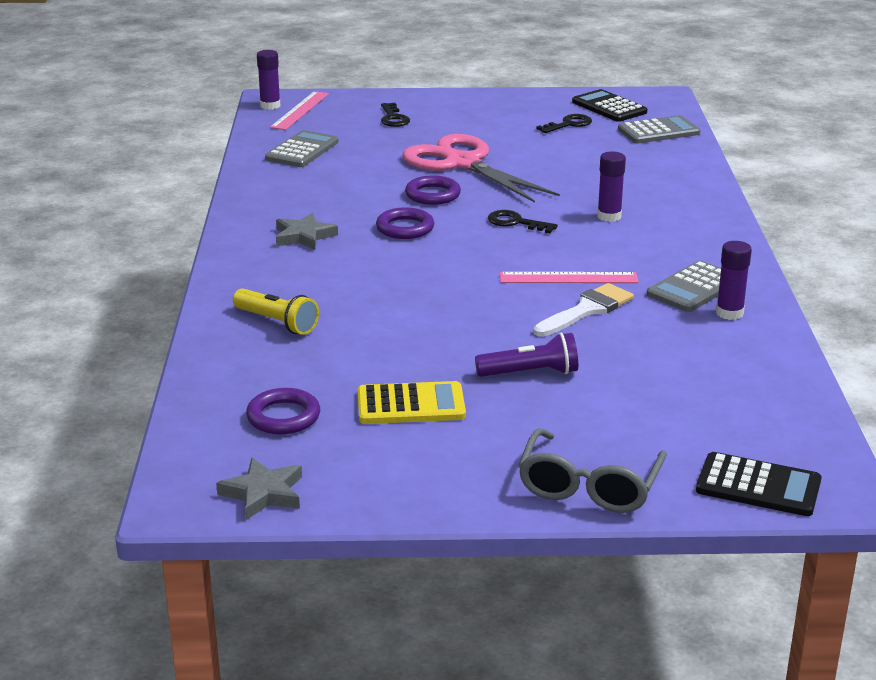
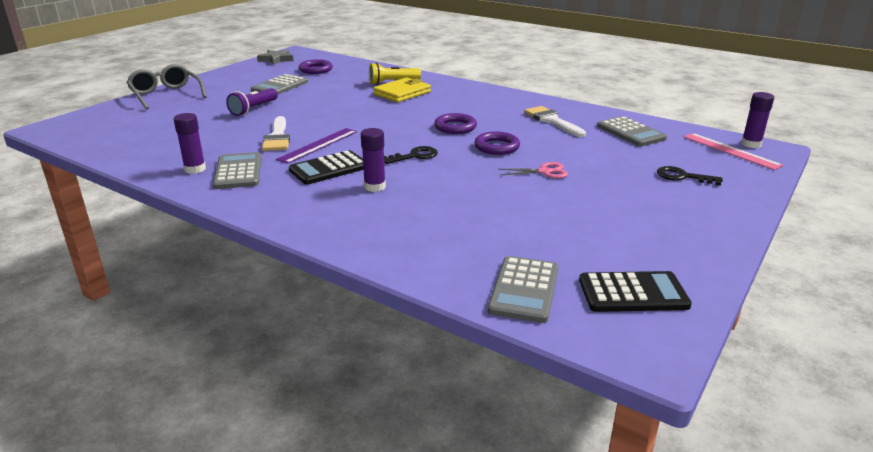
camera: 125 degrees right, 0 degrees up
grey star [276,213,338,250] -> none
yellow calculator [358,381,466,424] -> grey calculator [251,74,308,94]
pink scissors [402,134,560,203] -> pink scissors [499,162,568,178], size x0.41
pink ruler [500,272,639,283] -> purple ruler [276,128,357,164]
black key [536,114,592,133] -> none
black calculator [696,452,821,516] -> black calculator moved to [289,150,364,185]
none -> yellow wallet [373,77,431,102]
none -> white brush [524,106,586,137]

